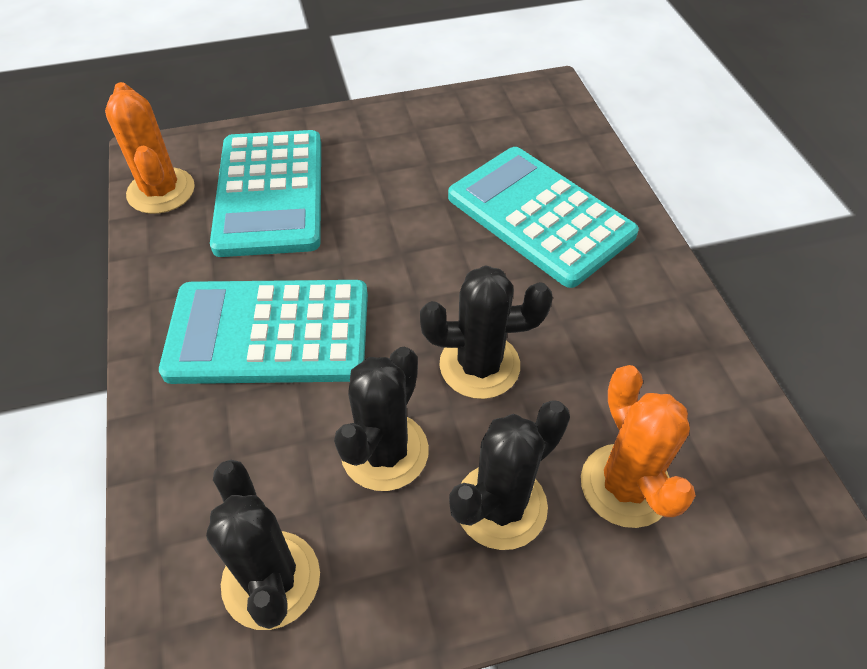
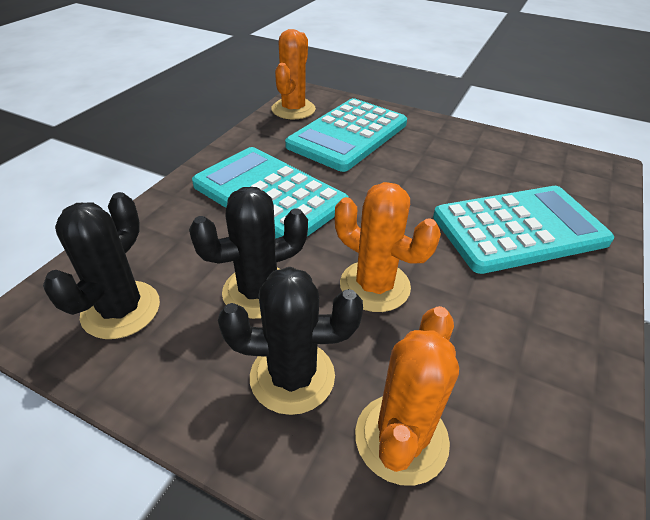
camera: 40 degrees right, 10 degrees down
black cactus [420,265,553,399] -> orange cactus [335,182,441,312]
turquoise calculator [448,147,639,288] -> turquoise calculator turned 75 degrees clockwise [433,186,614,274]

